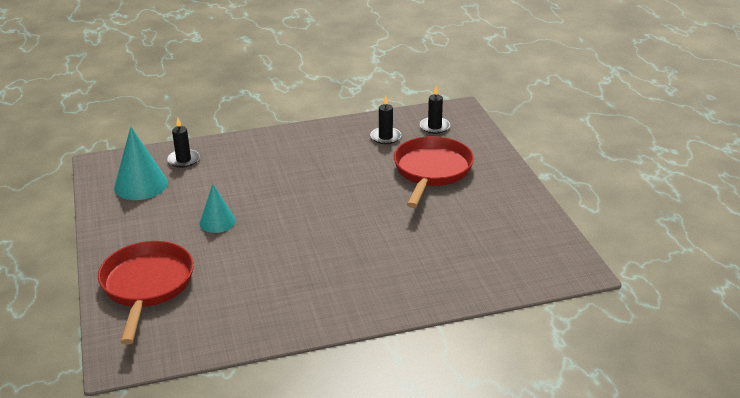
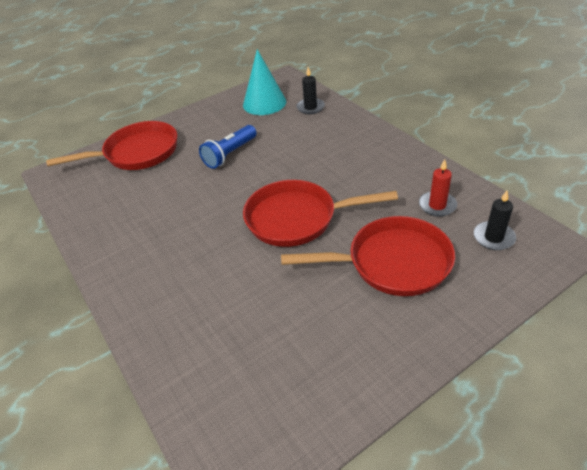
camera: 75 degrees right, 10 degrees up
turquoise cone [199,184,236,233] -> blue flashlight [199,125,257,169]
black candle [370,95,401,144] -> red candle [419,159,457,217]
none -> red pan [243,180,398,247]

